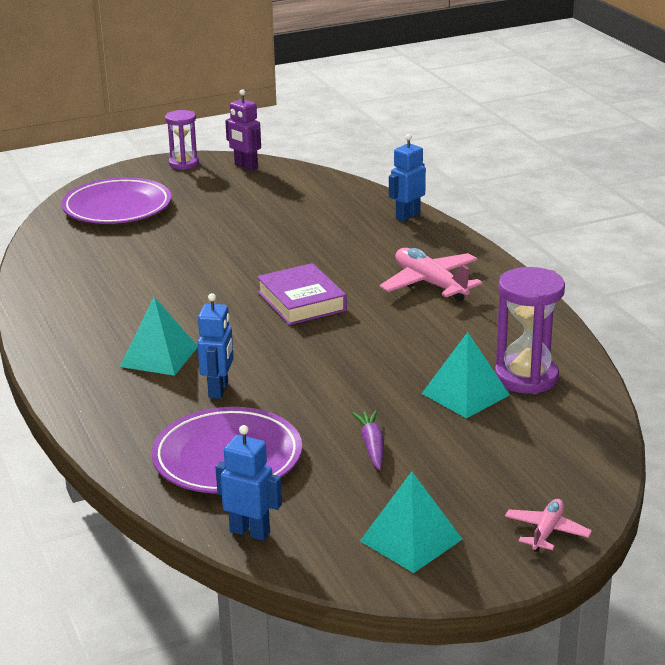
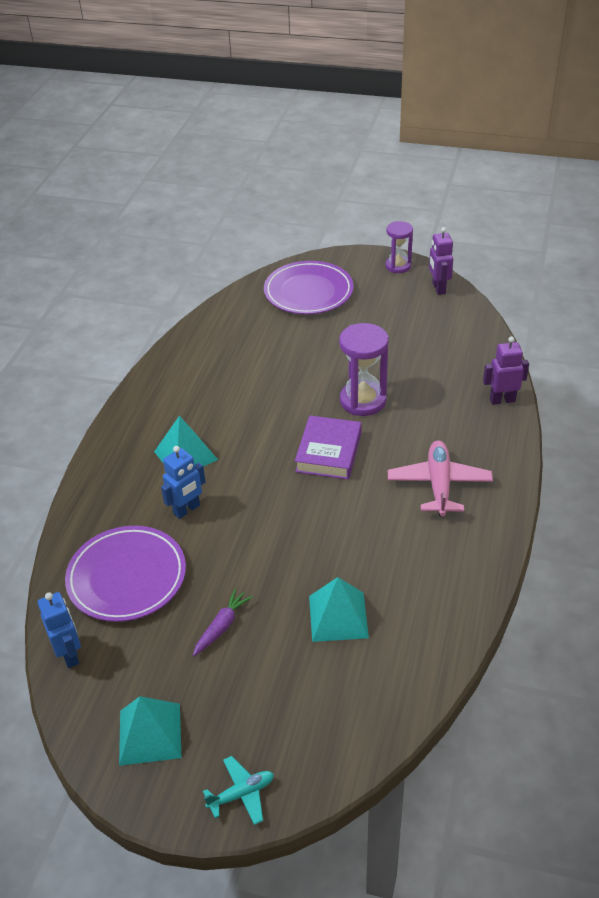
camera: 40 degrees right, 15 degrees up
blue robot [389,134,426,221] -> purple robot [483,336,529,405]
purple hourglass [495,267,565,394] -> purple hourglass moved to [339,323,389,416]
pink plane [505,499,592,552] -> turquoise plane [203,756,274,825]

